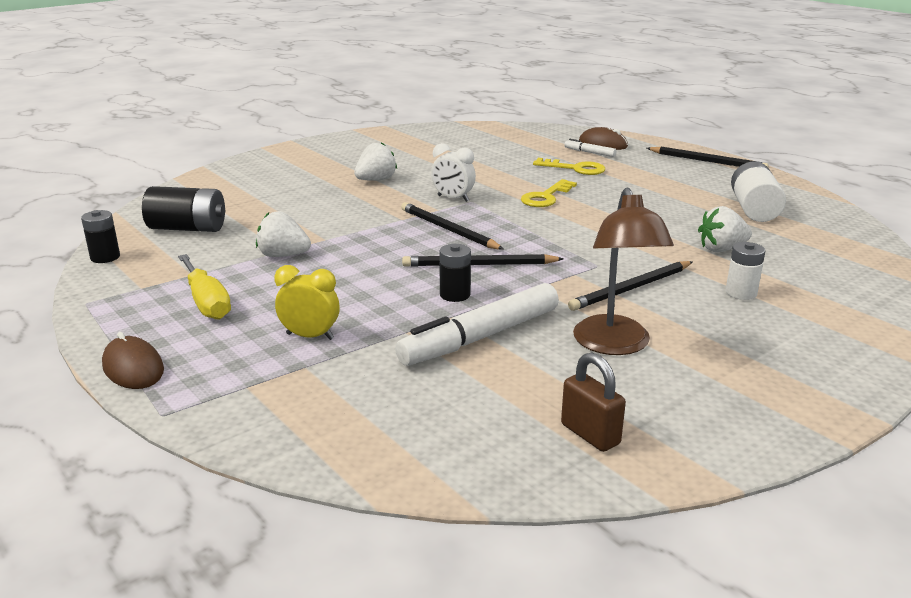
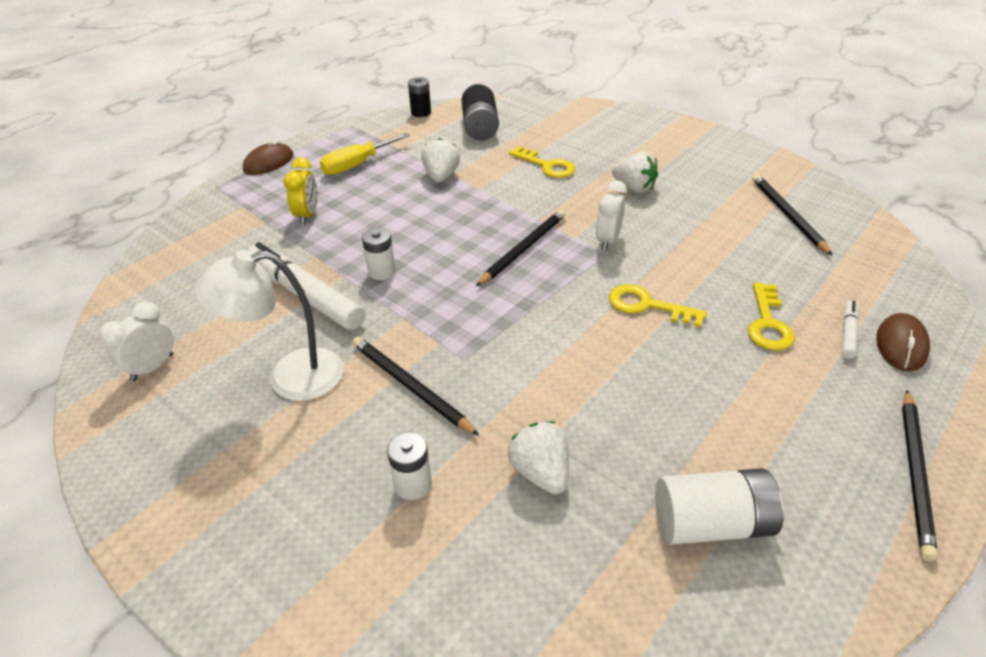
camera: 80 degrees right, 15 degrees up
black pencil [402,254,564,267] -> black pencil moved to [752,174,833,256]
black battery [439,244,471,302] -> white battery [362,228,396,280]
brown padlock [561,353,626,452] -> white clock [99,301,173,382]
brown lamp [573,187,674,355] -> white lamp [194,250,344,401]
none -> yellow key [509,146,575,178]

